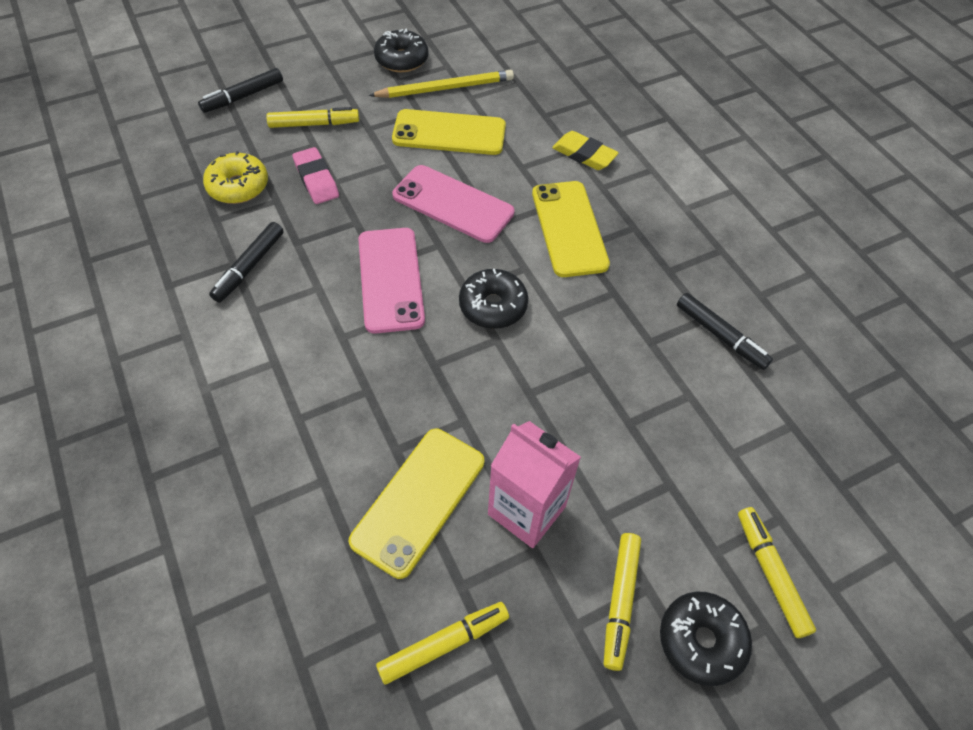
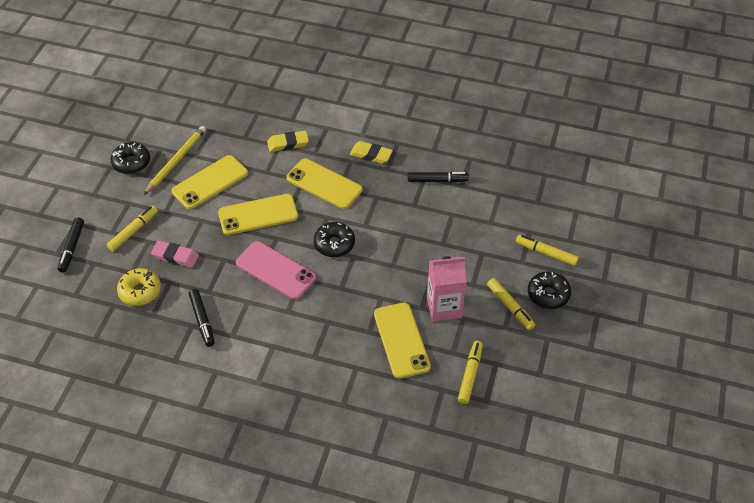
camera: 45 degrees left, 5 degrees down
pink phone [392,165,514,243] -> yellow phone [218,194,298,235]
none -> yellow eraser [350,141,393,164]

